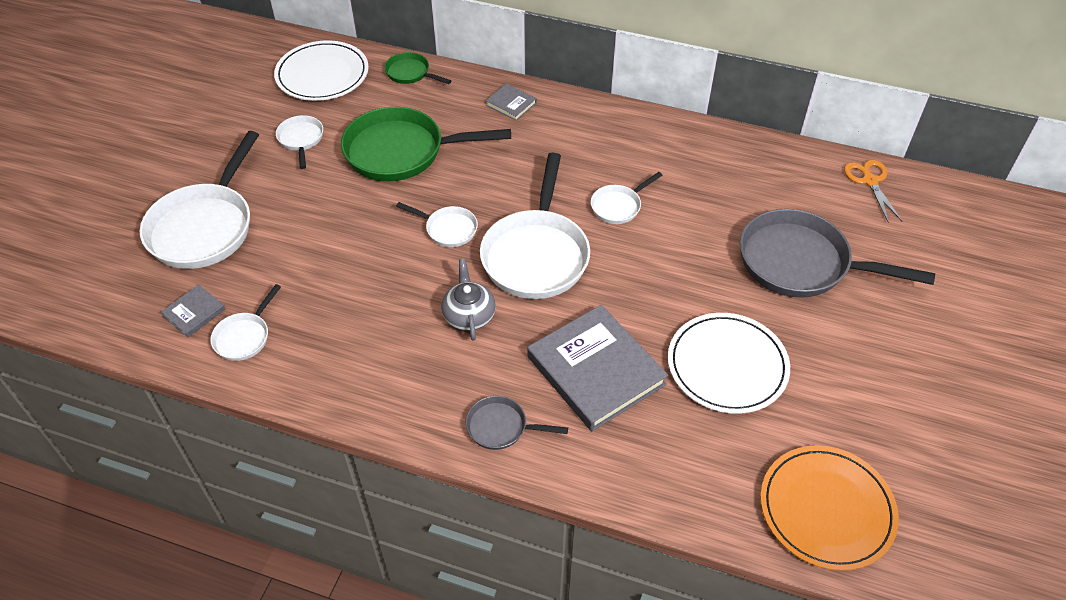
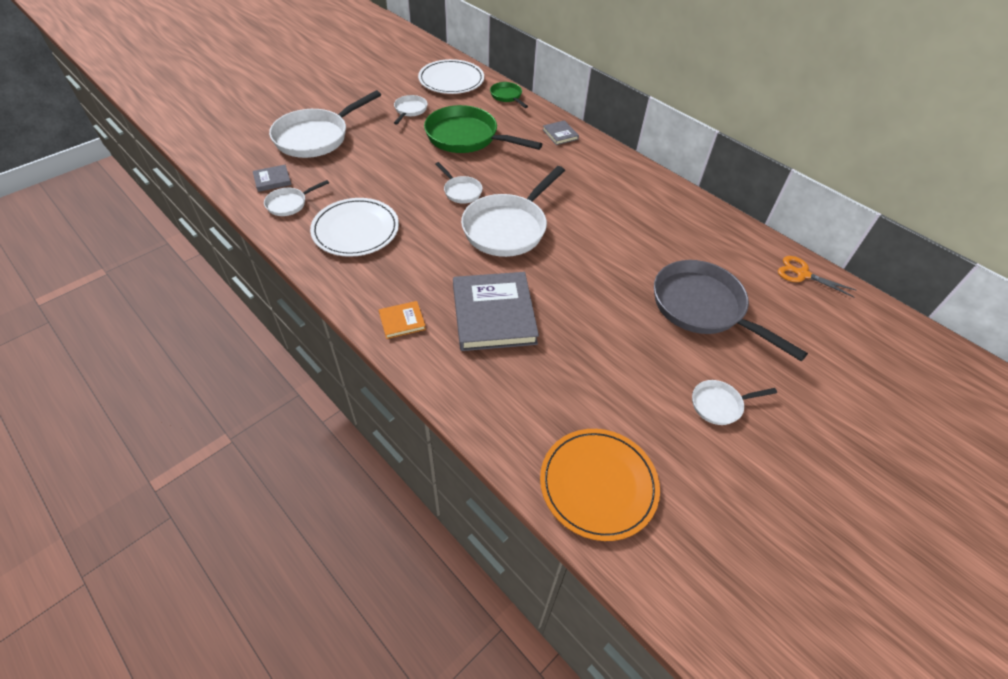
camera: 25 degrees right, 0 degrees up
grey teapot [441,258,496,341] -> none
grey pan [466,396,568,450] -> orange book [379,301,426,339]
white pan [591,172,663,224] -> white pan moved to [692,380,777,425]
white plate [668,313,790,414] -> white plate moved to [310,198,399,257]
orange scissors [844,160,902,223] -> orange scissors turned 75 degrees counterclockwise [778,256,857,298]

